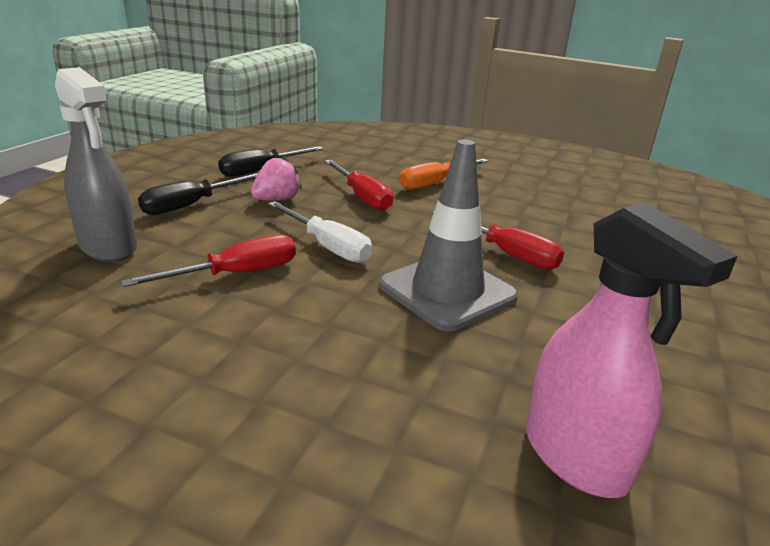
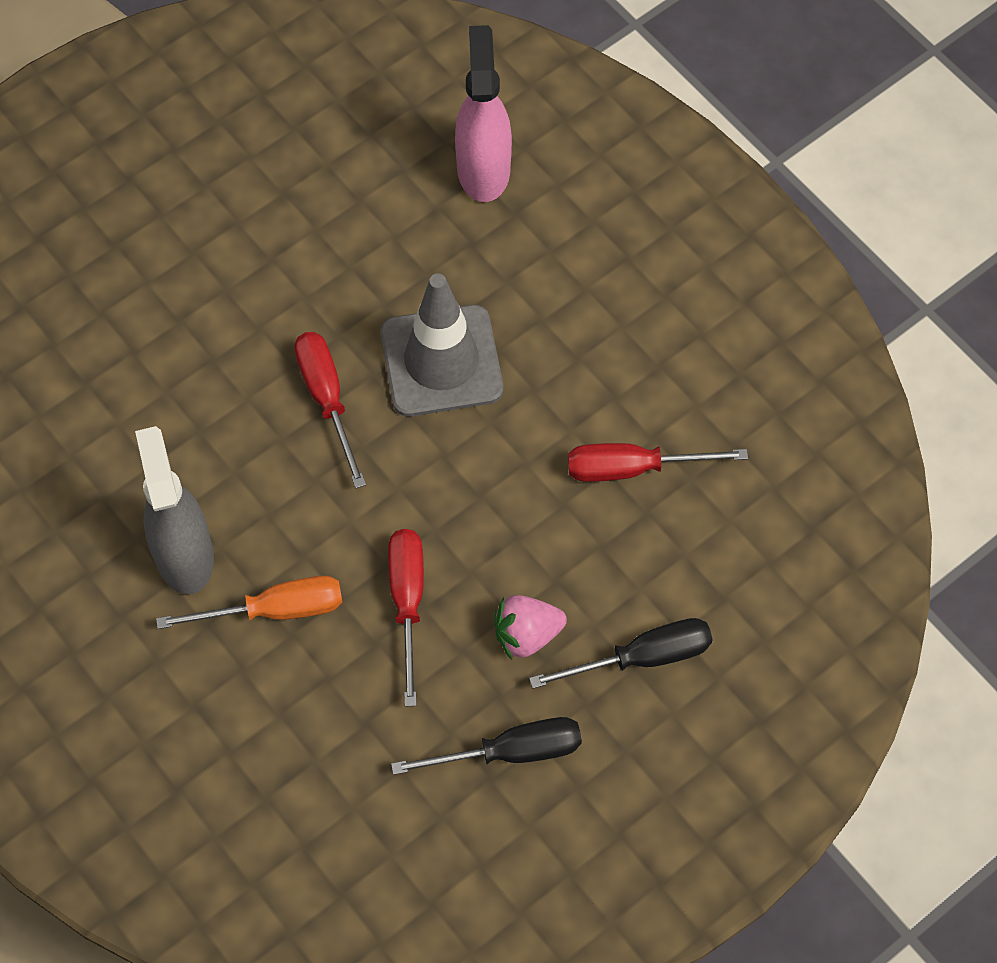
camera: 150 degrees left, 35 degrees up
grey spray bottle [55,67,137,262] -> grey spray bottle moved to [135,426,214,594]
white screwdriver [268,201,372,263] -> none

